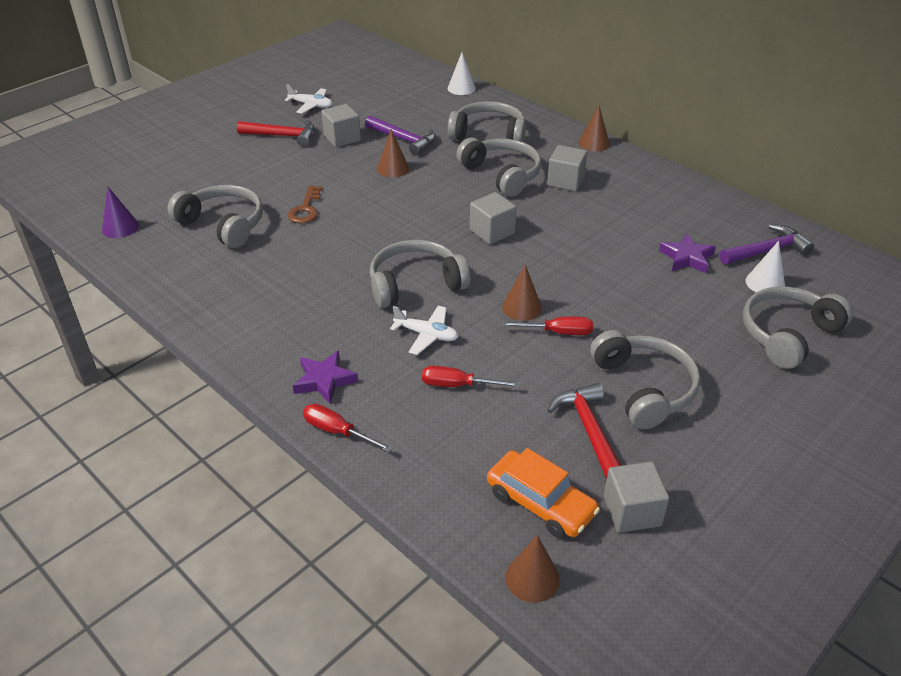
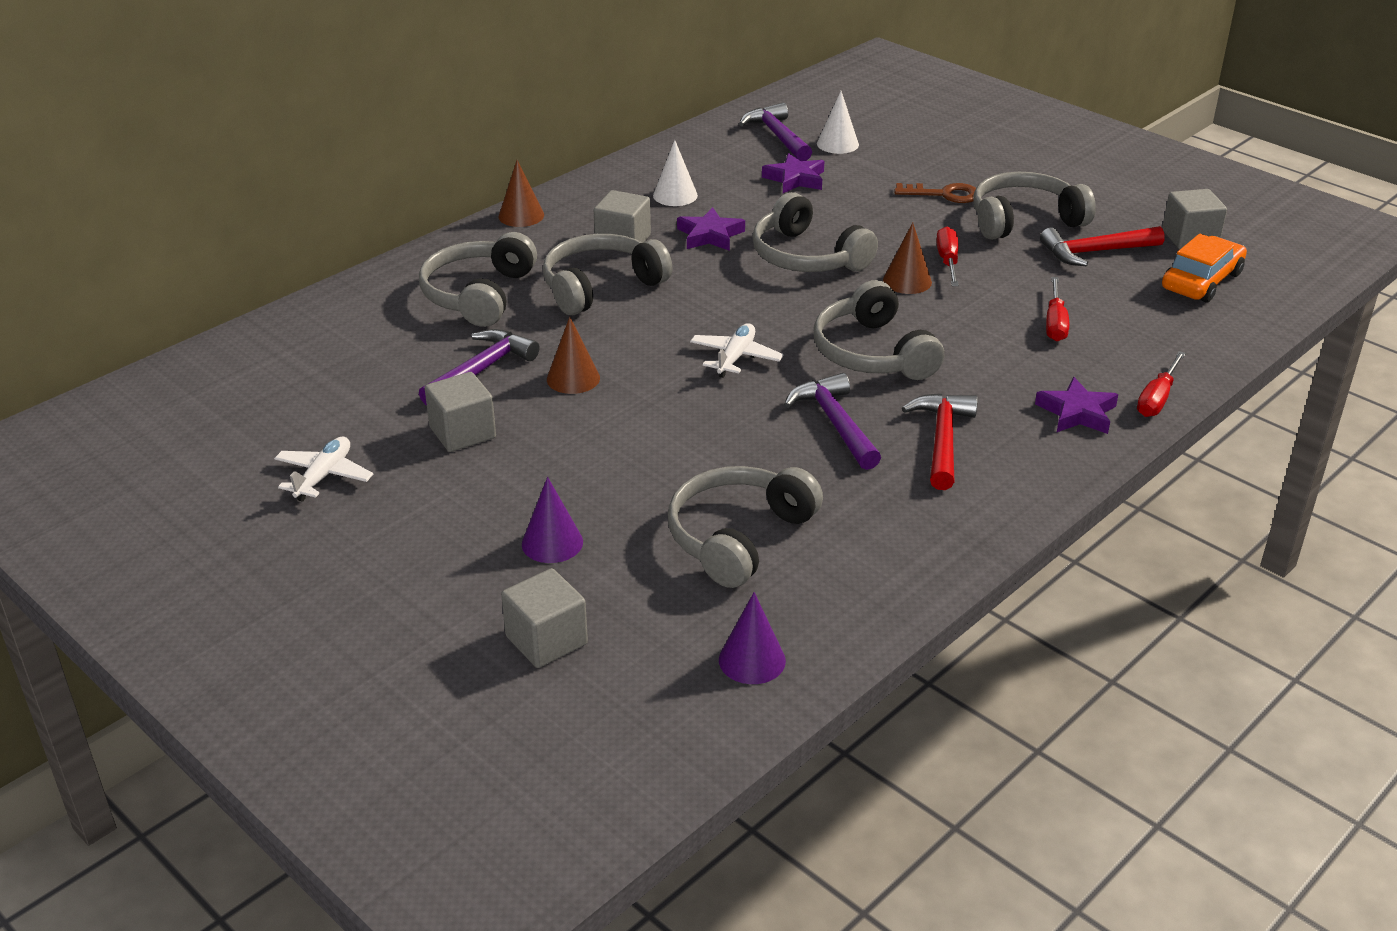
camera: 90 degrees left, 5 degrees down
red hammer [237,119,315,147] -> red hammer moved to [902,393,978,490]
brown key [288,185,323,224] -> brown key moved to [894,183,976,203]
white plane [390,306,459,355] -> white plane moved to [690,323,784,378]
white cone [447,52,476,95] -> white cone moved to [653,140,698,206]
grey cube [470,192,516,244] -> grey cube moved to [501,568,588,668]
brown cone [506,535,560,603] -> none
grey headphones [743,286,853,369] -> grey headphones moved to [752,192,878,272]
none -> purple cone [522,477,583,563]
none -> purple star [677,207,745,251]
none -> purple hammer [784,373,881,470]

